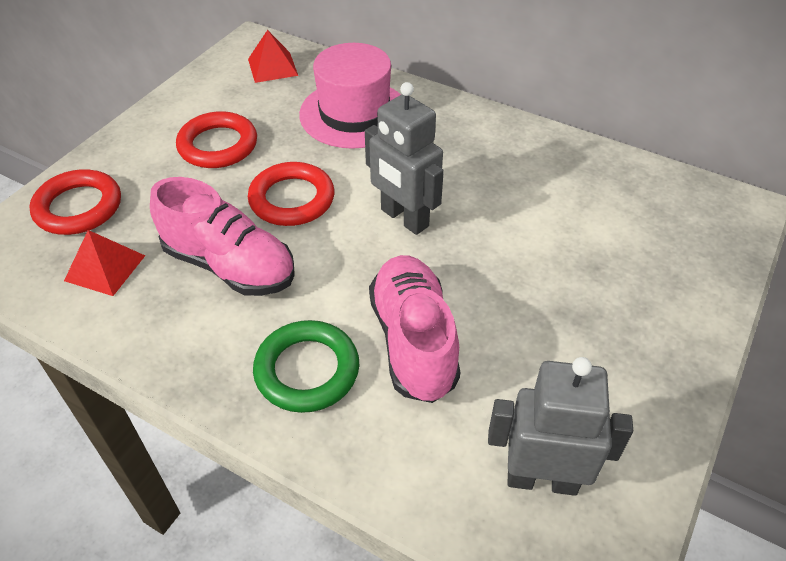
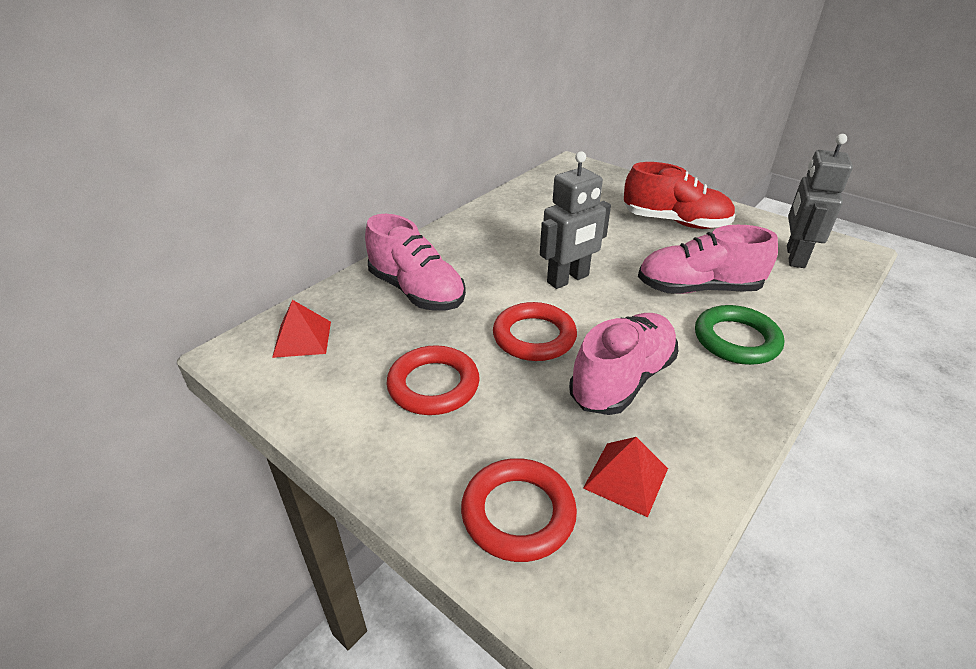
camera: 80 degrees left, 10 degrees down
pink hat [299,43,401,149] -> pink shoe [365,214,466,310]
none -> red shoe [624,162,736,229]

